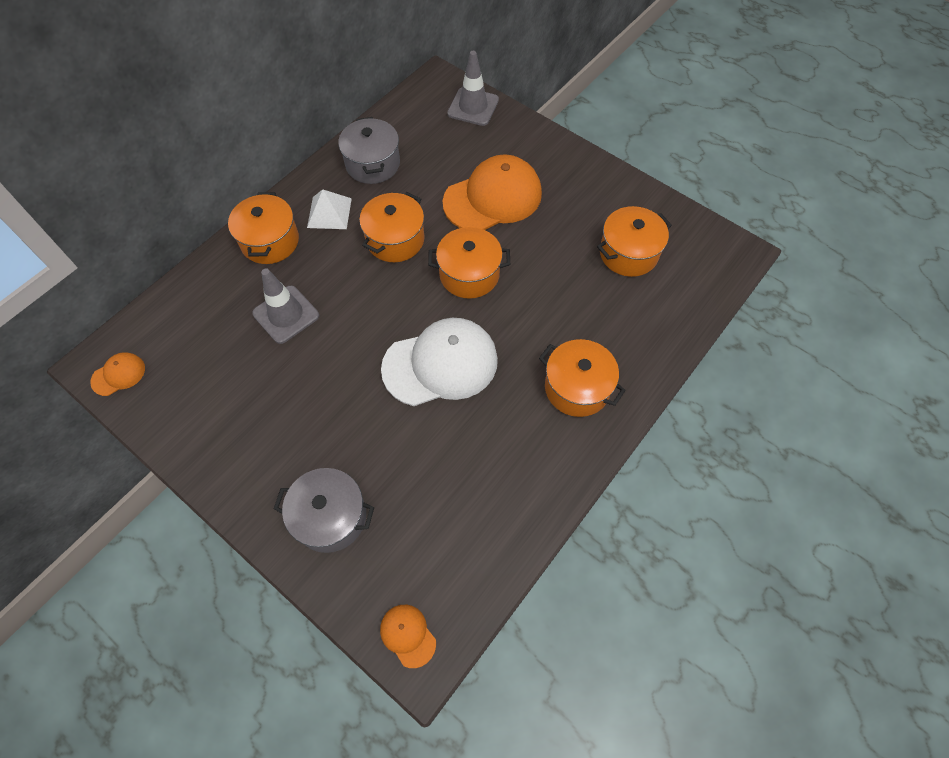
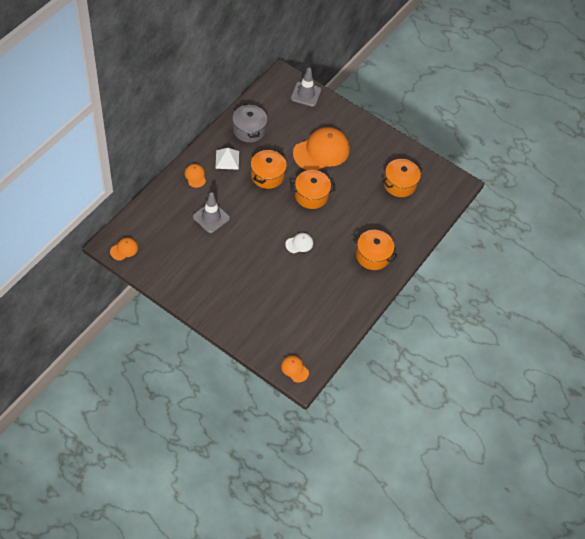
camera: 10 degrees left, 5 degrees down
orange pot [228,192,299,264] -> orange cap [184,164,206,188]
grey pot [274,468,374,553] -> none
white cap [381,318,498,406] -> white cap [285,233,313,253], size x0.45

